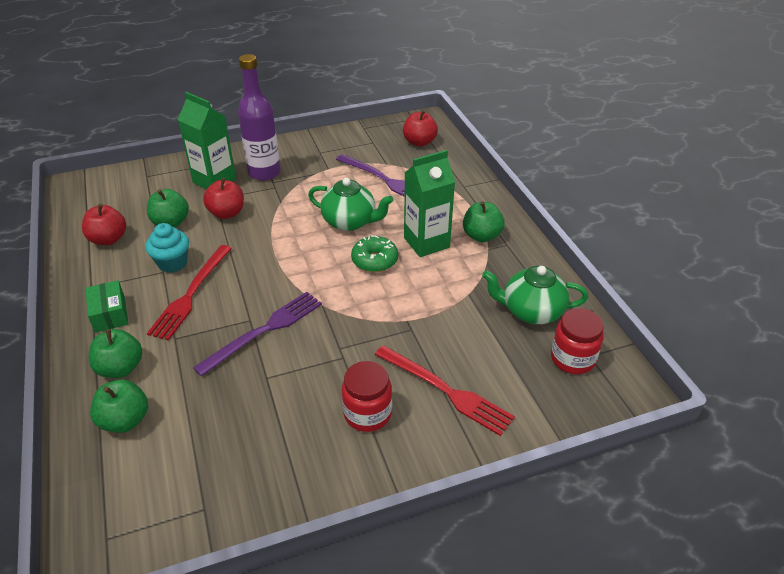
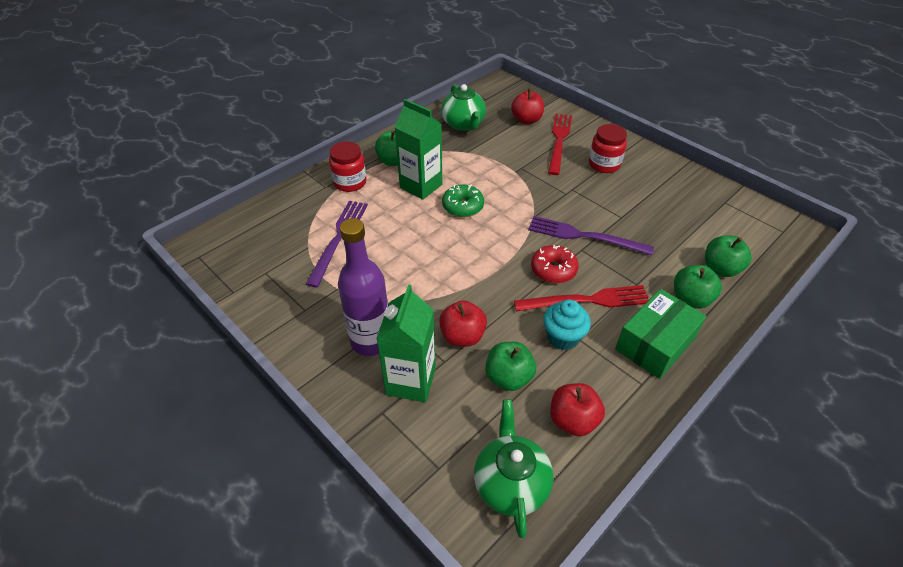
camera: 115 degrees left, 5 degrees up
green box [85,280,128,333] -> green box [615,289,707,379], size x1.55
green teapot [308,178,393,231] -> green teapot moved to [474,399,554,538]
red apple [403,110,438,147] -> red apple moved to [511,88,544,124]
red jar [551,308,604,374] -> red jar moved to [329,141,367,192]
none -> red donut [531,245,579,283]

